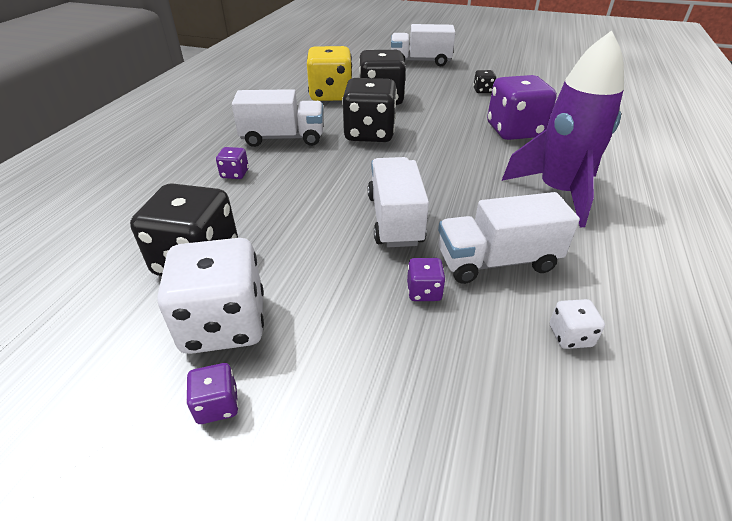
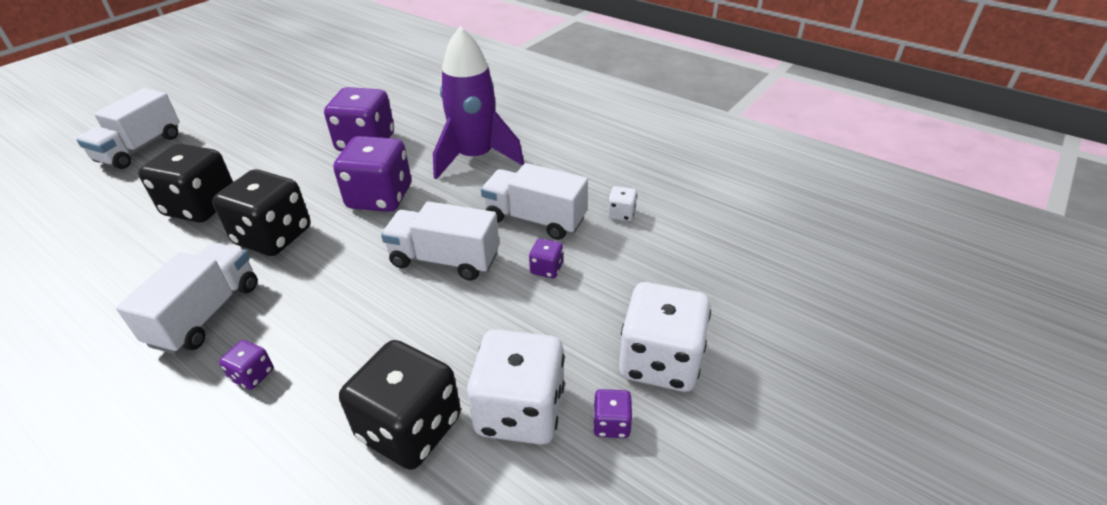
camera: 70 degrees left, 0 degrees up
yellow dice [307,46,352,101] -> none
white truck [438,192,580,284] -> white truck turned 105 degrees clockwise [481,163,588,240]
black dice [473,70,496,93] -> none
none -> purple dice [333,136,411,212]
none -> white dice [619,282,711,392]

